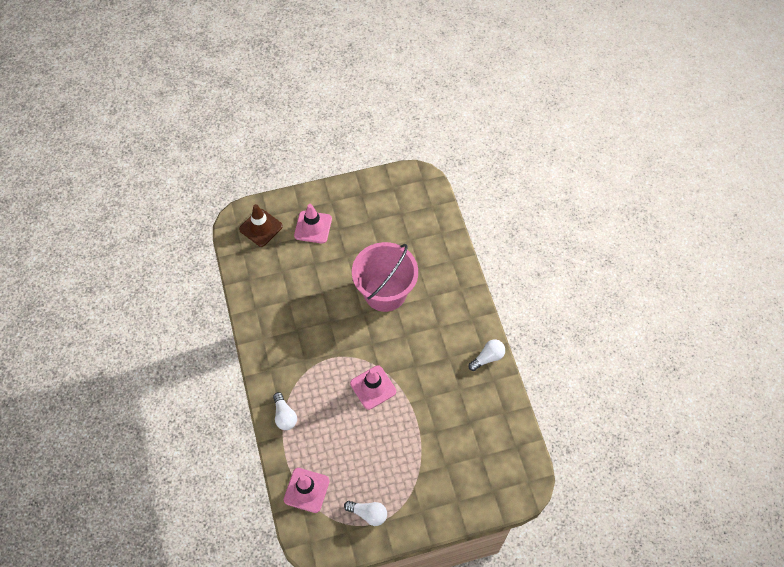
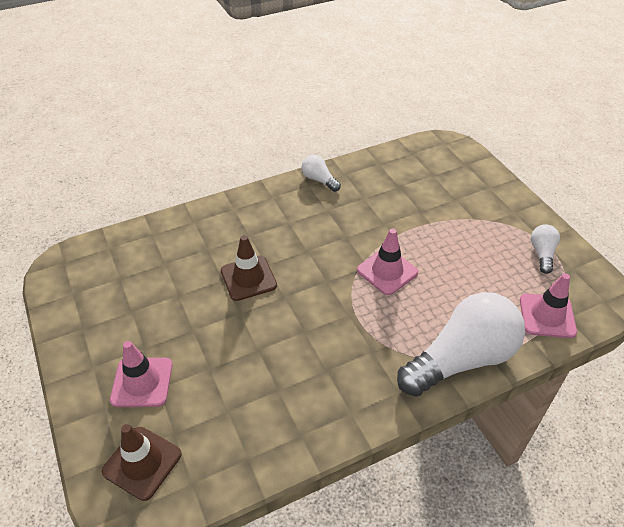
camera: 100 degrees left, 15 degrees down
white light bulb [273,392,297,430] -> white light bulb [397,292,525,397], size x2.24
pink bucket [352,242,418,312] -> brown traffic cone [221,235,277,301]

